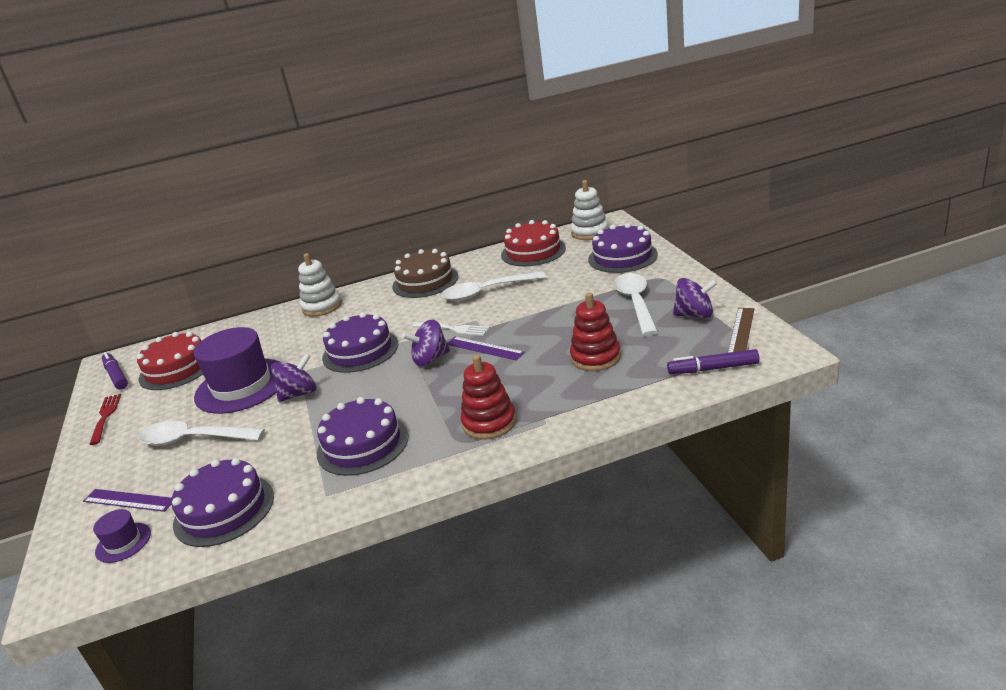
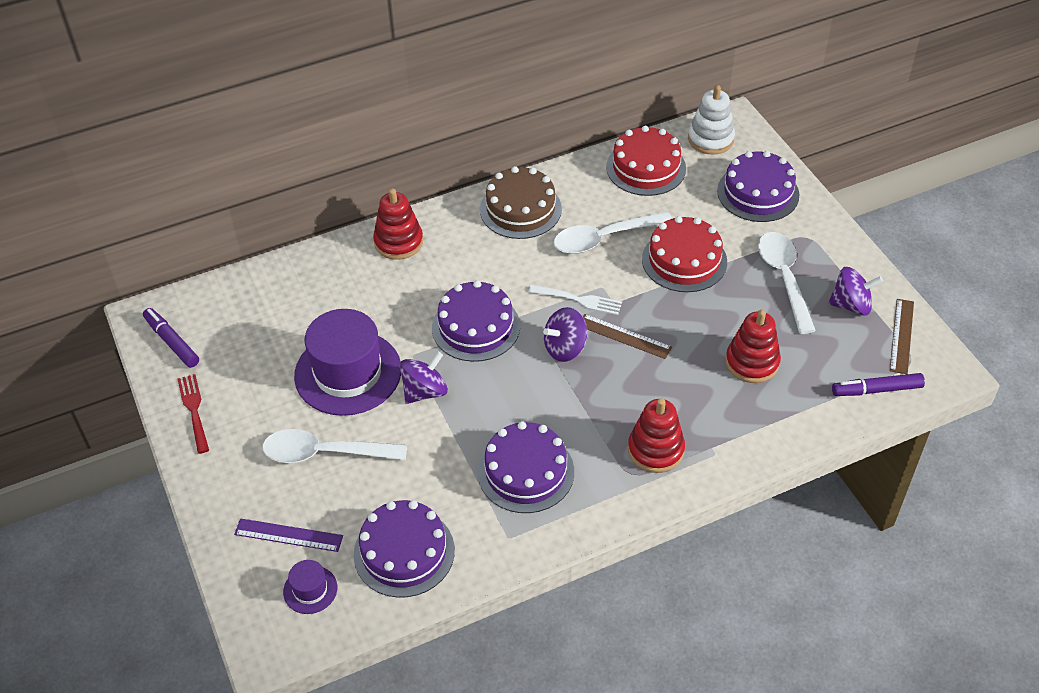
camera: 10 degrees left, 20 degrees up
red cake [137,332,203,390] -> red cake moved to [642,216,727,292]
white stacking toy [298,253,342,317] -> red stacking toy [373,188,423,260]
purple ruler [447,337,525,360] -> brown ruler [583,314,672,359]

